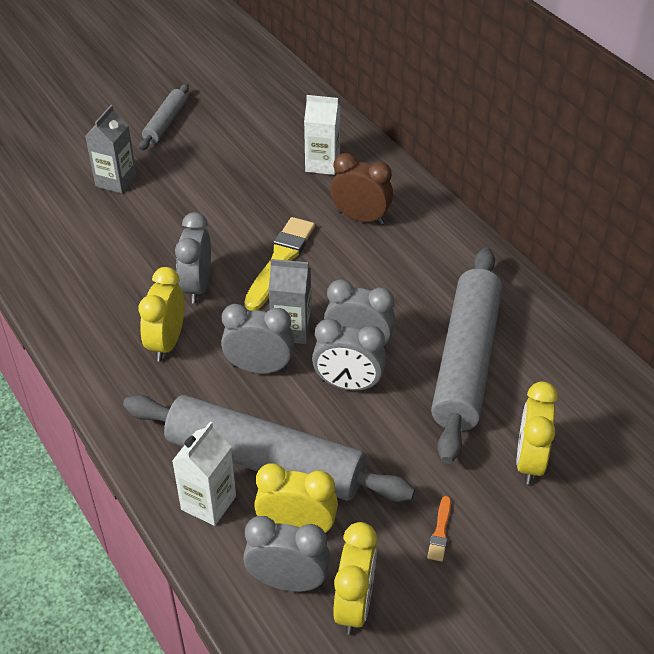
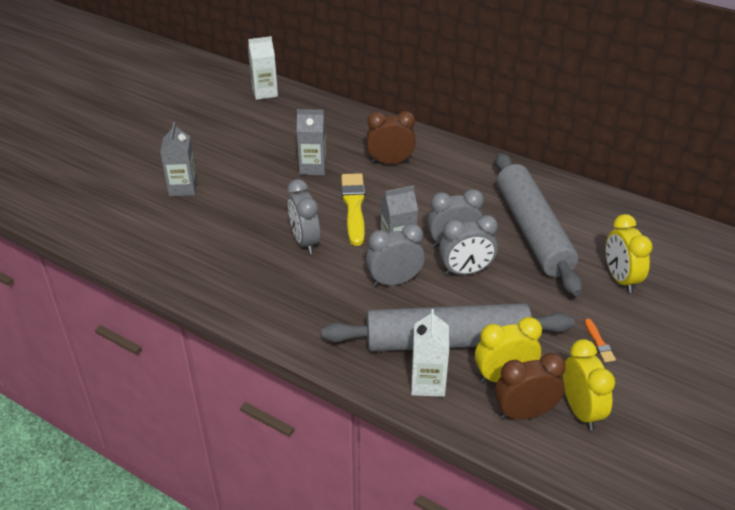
camera: 25 degrees left, 5 degrees down
yellow clock [138,267,184,362] -> none
grey rolling pin [139,84,189,150] -> none
grey clock [243,516,330,592] -> brown clock [495,353,566,420]
white carton [304,95,340,175] -> white carton moved to [248,36,278,100]
none -> grey carton [297,109,327,175]

